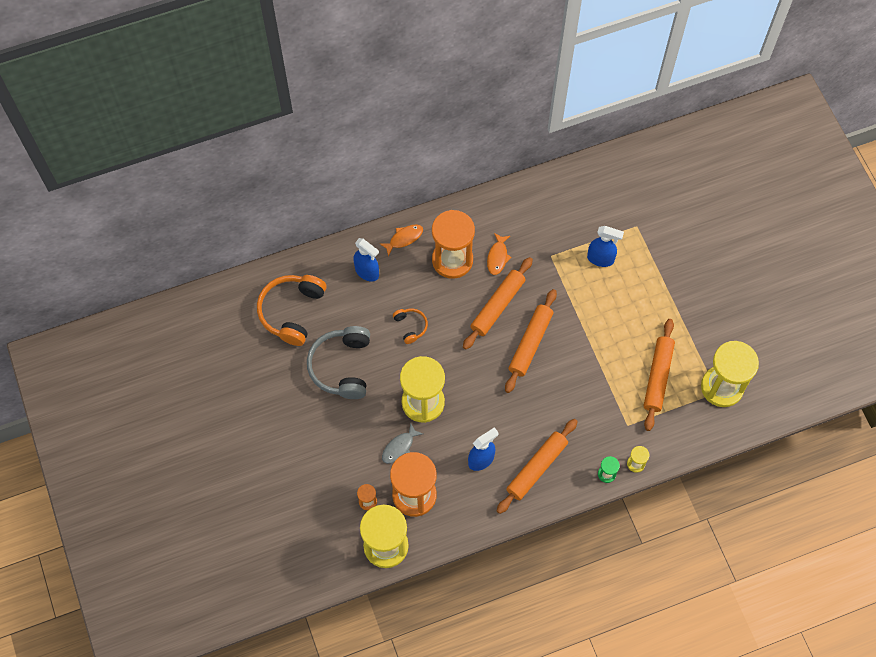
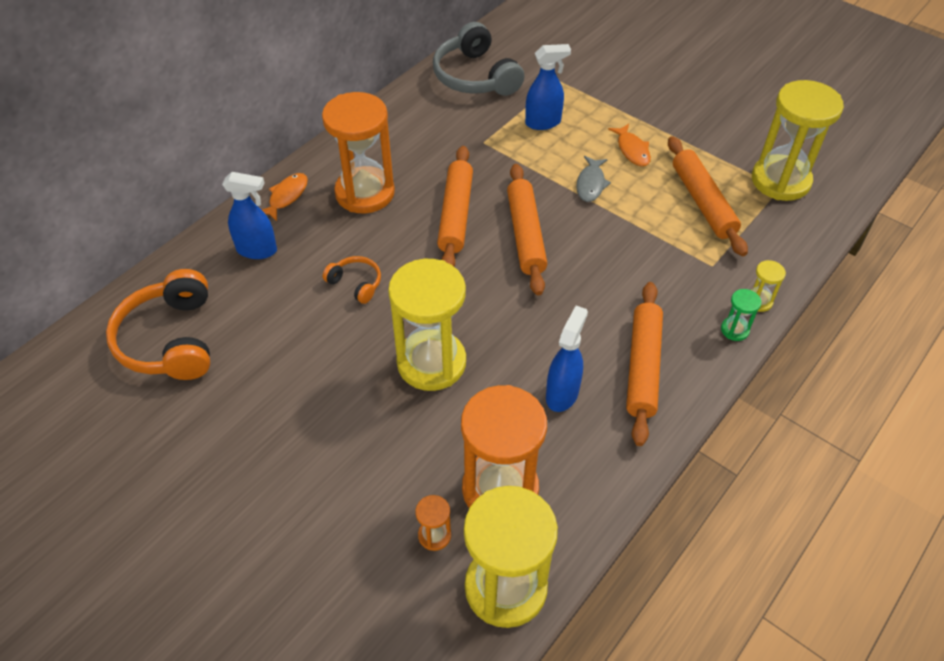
camera: 30 degrees left, 15 degrees down
grey headphones [307,326,370,399] -> grey headphones moved to [433,22,525,96]
grey fish [382,423,423,464] -> grey fish moved to [576,156,611,202]
orange fish [487,233,512,275] -> orange fish moved to [608,124,651,166]

